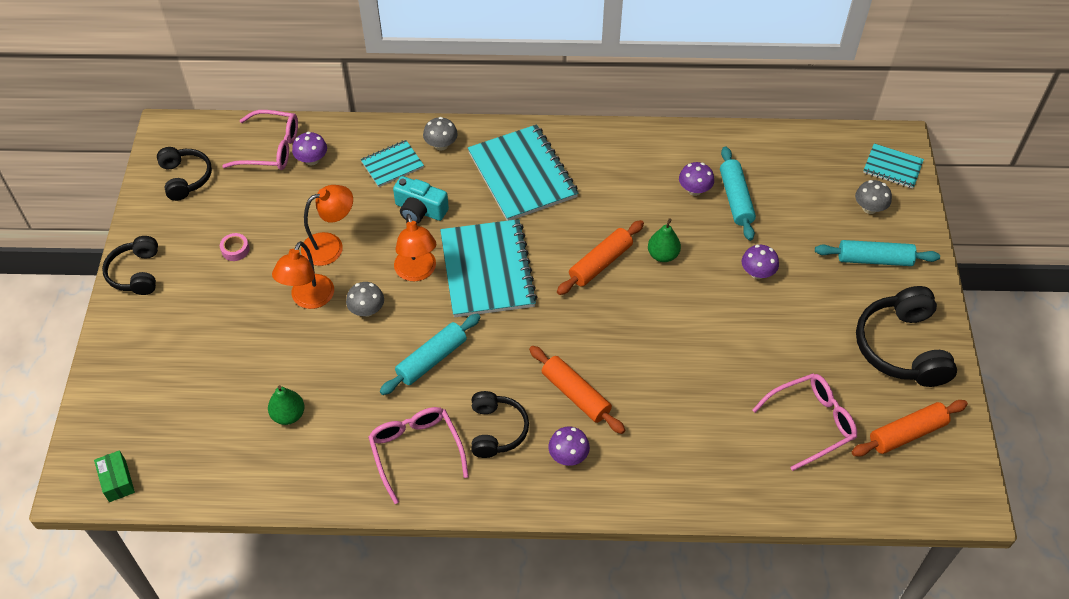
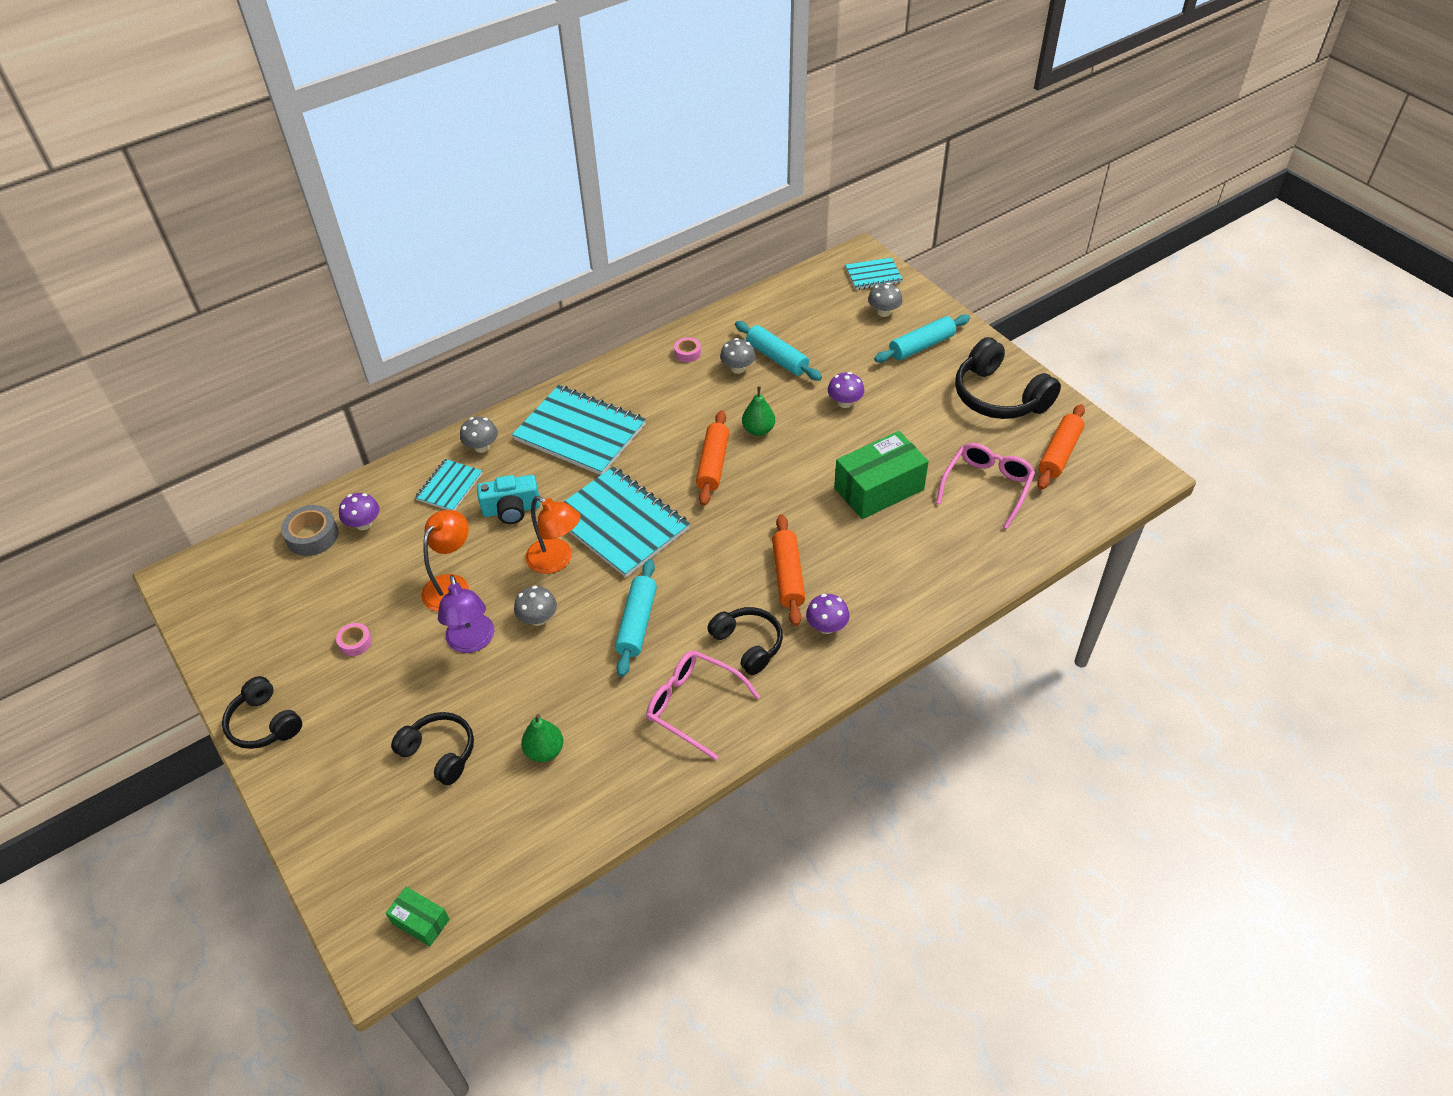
camera: 35 degrees left, 5 degrees down
black headphones [157,147,212,201] -> black headphones moved to [391,712,474,785]
pink glasses [222,110,298,170] -> grey tape [281,505,339,556]
orange lamp [272,241,334,309] -> purple lamp [438,575,494,653]
orange rolling pin [529,346,625,434] -> orange rolling pin turned 75 degrees clockwise [772,515,805,626]
purple mushroom [679,162,714,196] -> grey mushroom [720,338,756,374]
none -> pink tape [674,337,701,362]
none -> green box [834,431,929,519]

